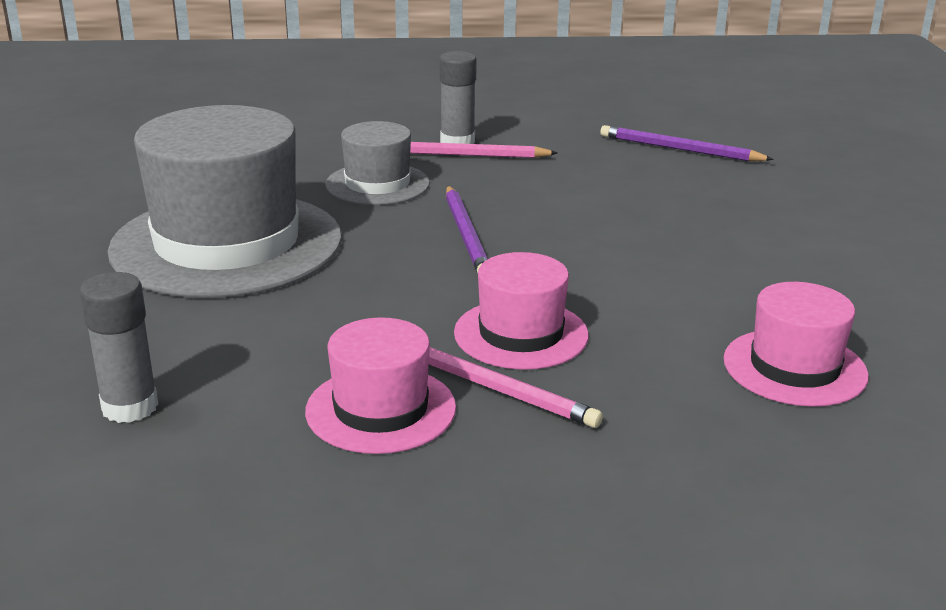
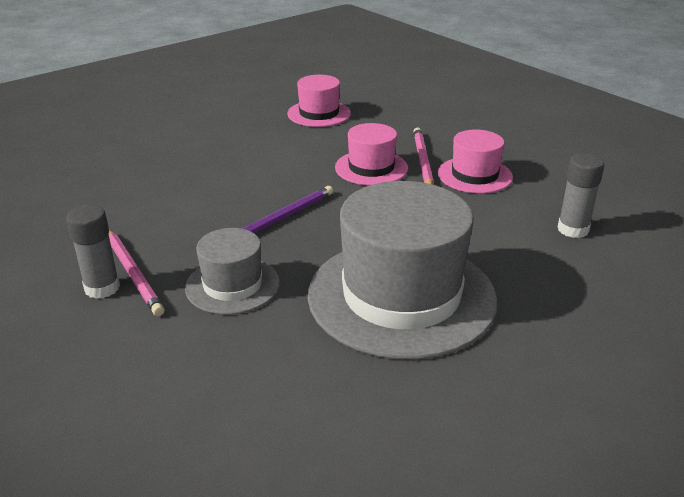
camera: 125 degrees left, 5 degrees up
purple pencil [600,125,774,161] -> none

